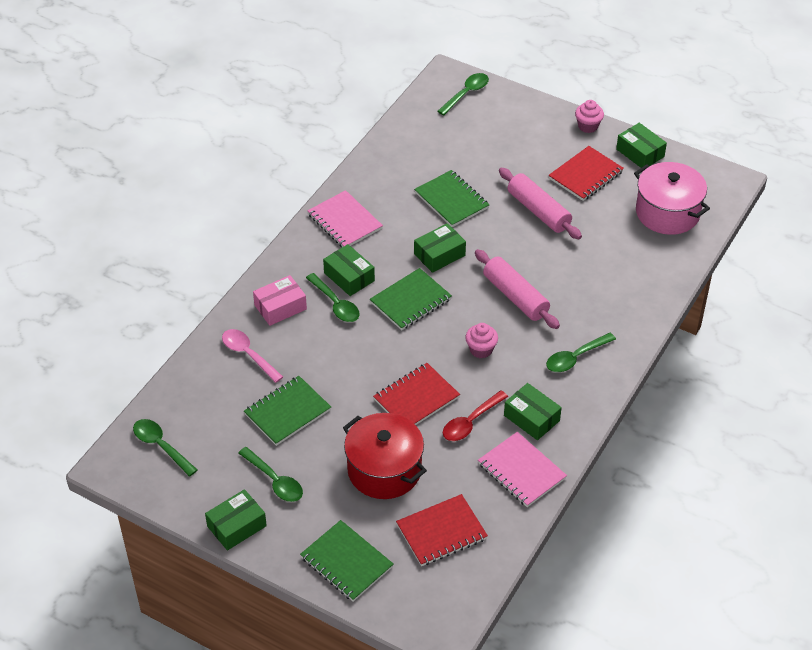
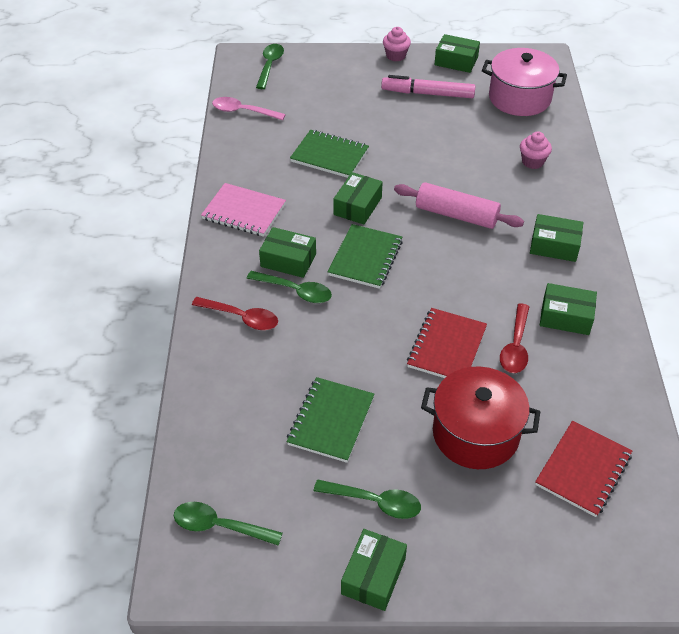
camera: 30 degrees left, 0 degrees up
pink spoon [222,329,283,383] -> pink spoon moved to [212,97,286,120]
pink box [253,275,307,326] -> red spoon [192,297,278,330]
green notebook [300,520,394,602] -> none
pink cupcake [465,323,498,358] -> pink cupcake moved to [520,131,552,169]
pink notebook [478,432,567,507] -> none
pink rolling pin [499,168,582,239] -> none
green spoon [546,333,616,372] -> green box [530,214,583,262]
red notebook [548,146,624,201] -> pink marker [381,75,475,98]

